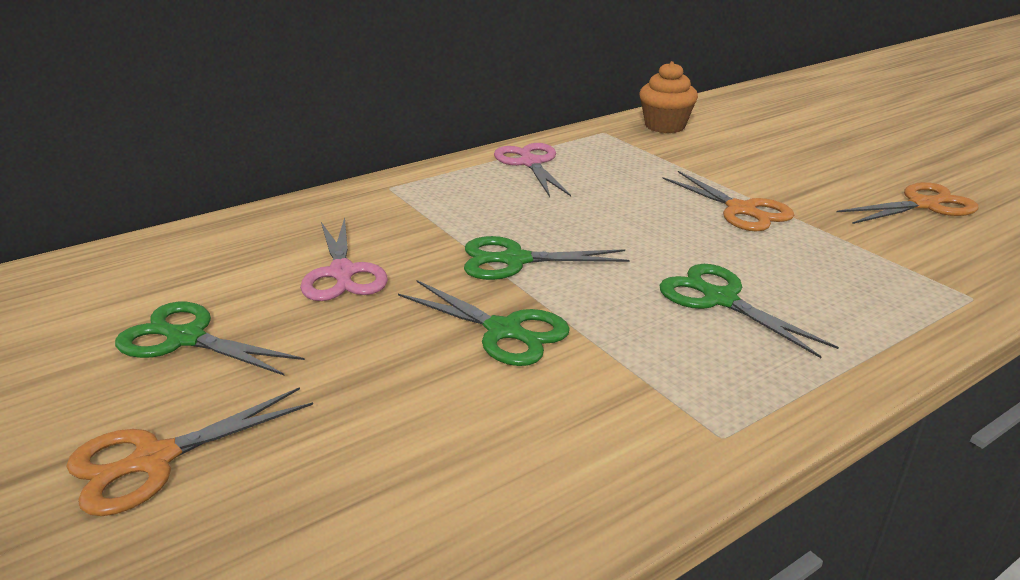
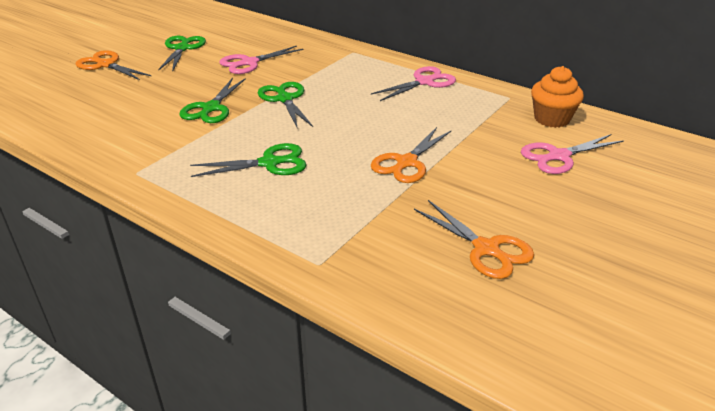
camera: 70 degrees right, 5 degrees up
green scissors [659,264,839,358] -> green scissors turned 45 degrees clockwise [190,143,306,177]
none -> pink scissors [521,134,624,174]

